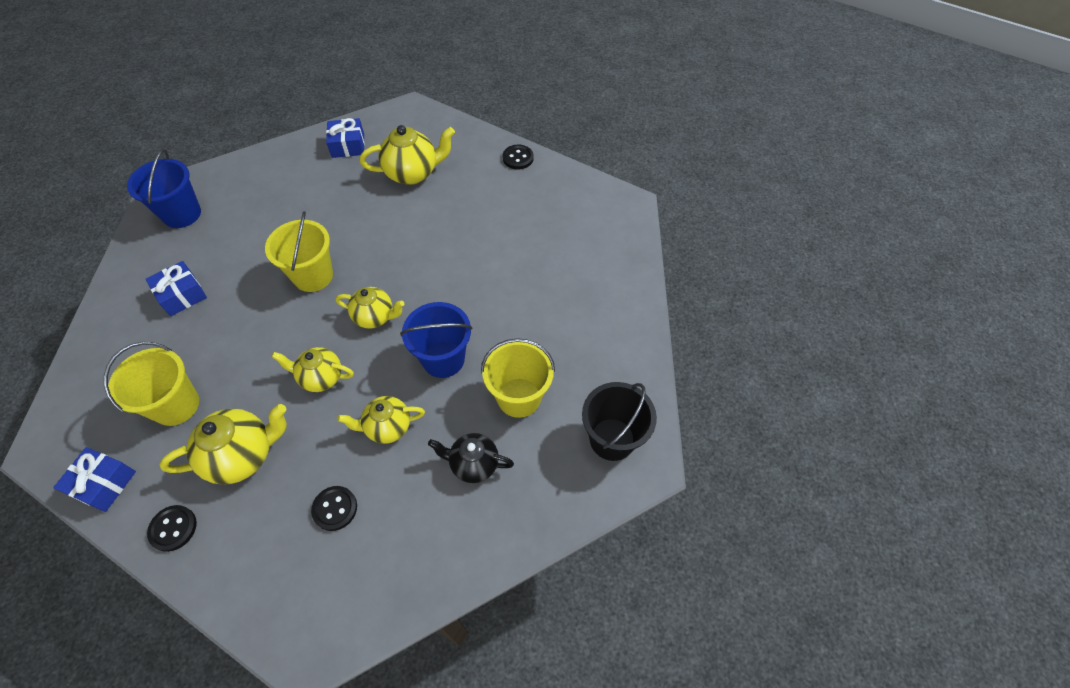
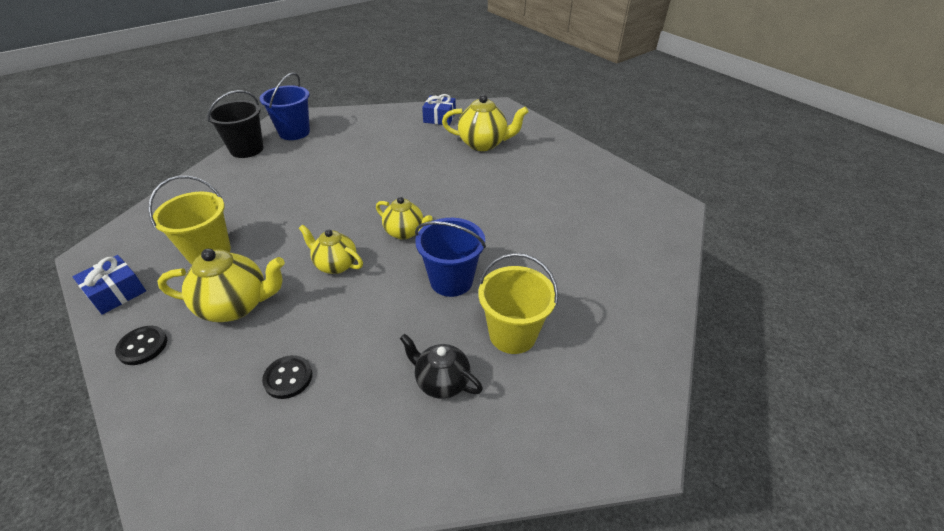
camera: 20 degrees right, 15 degrees down
blue gift [146,261,207,316] -> none
yellow bucket [265,211,333,292] -> none
yellow teapot [337,396,425,444] -> none
black button [503,145,534,169] -> none
black bucket [582,382,657,461] -> black bucket moved to [207,90,263,158]

